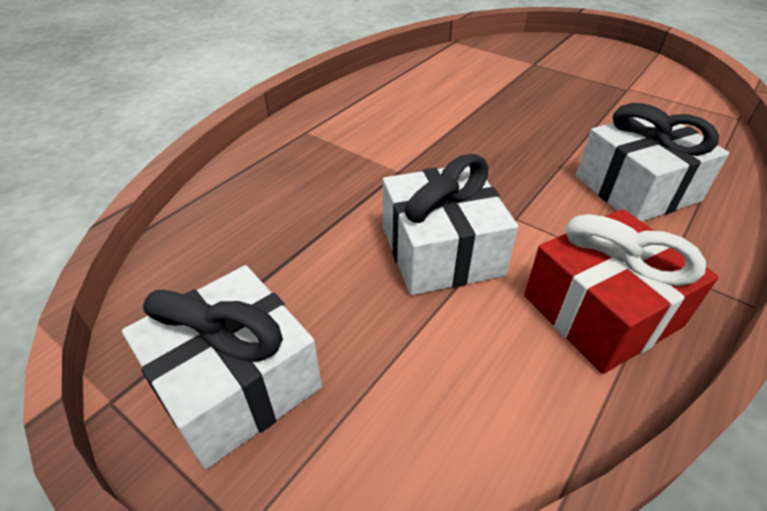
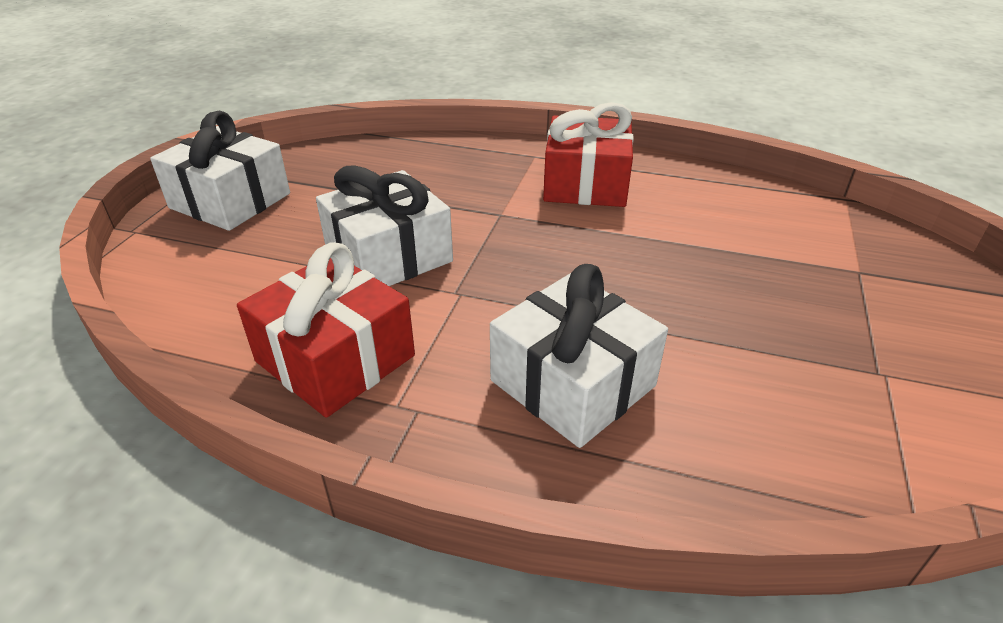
camera: 70 degrees right, 5 degrees down
none -> red gift [543,102,634,207]

